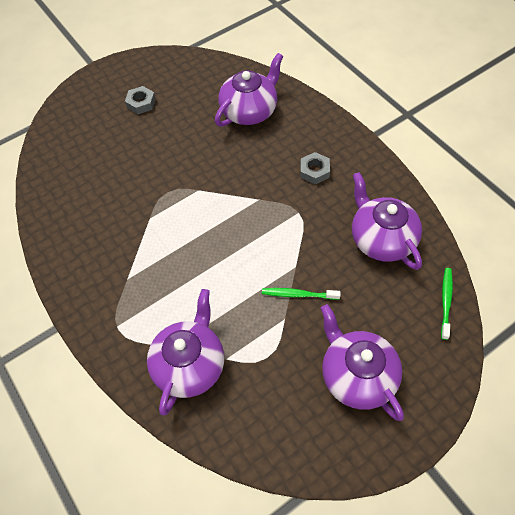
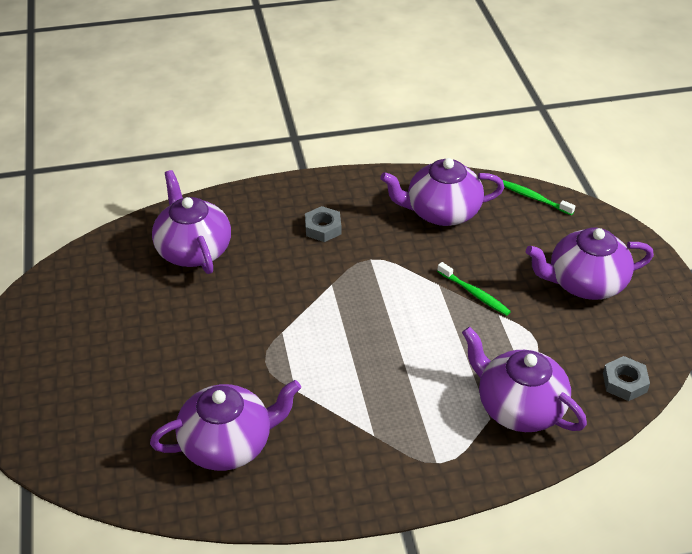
camera: 70 degrees left, 15 degrees down
grey nut [125,86,156,114] -> grey nut moved to [603,356,650,401]
green toothbrush [262,288,341,300] -> green toothbrush turned 75 degrees counterclockwise [437,262,511,316]
none -> purple teapot [150,380,301,471]

